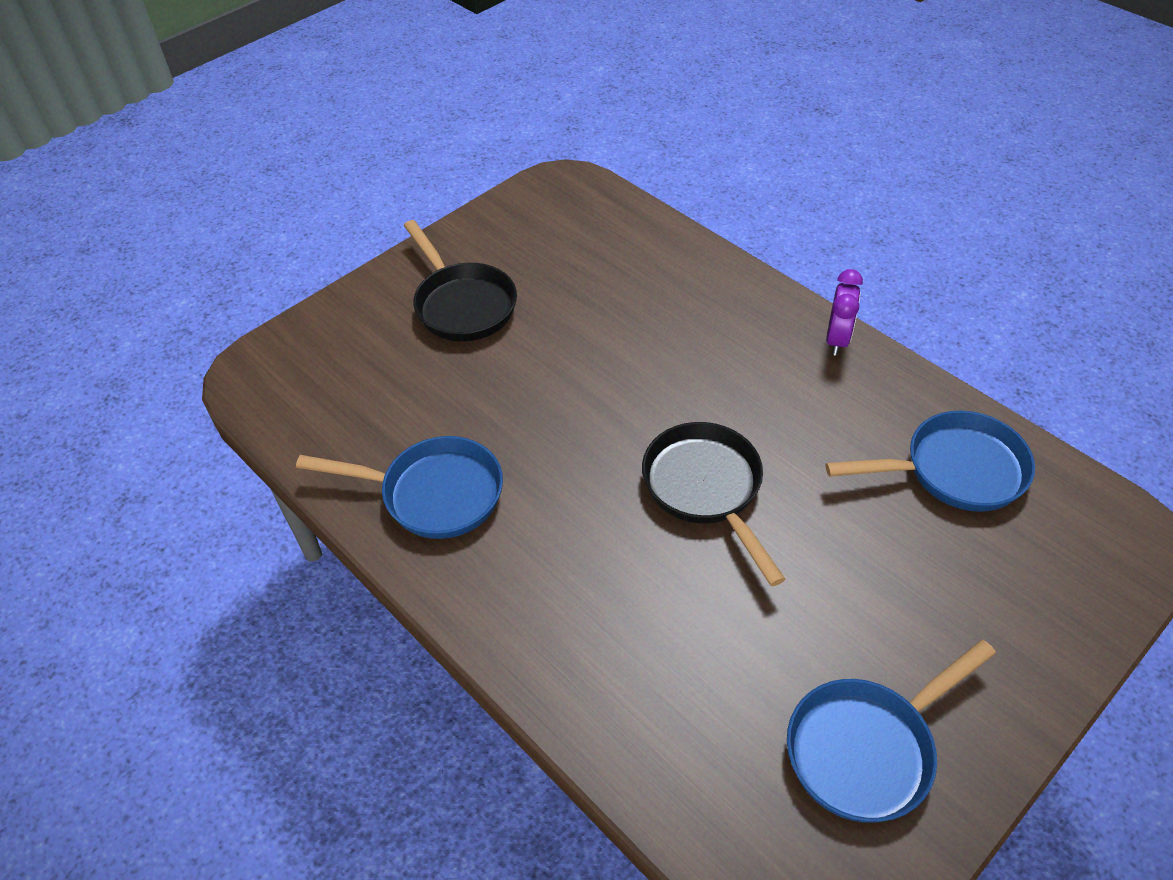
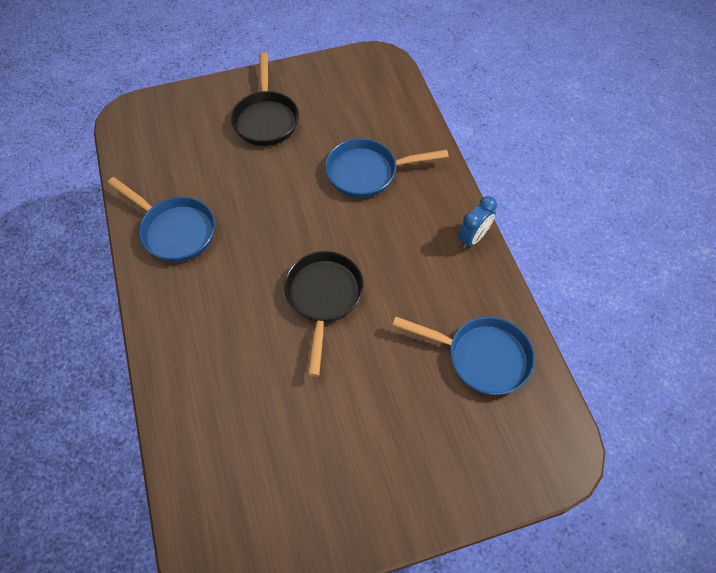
camera: 25 degrees right, 10 degrees up
blue pan [787,640,996,823] -> blue pan moved to [325,138,449,198]
purple clock [826,269,863,356] -> blue clock [458,196,497,249]

